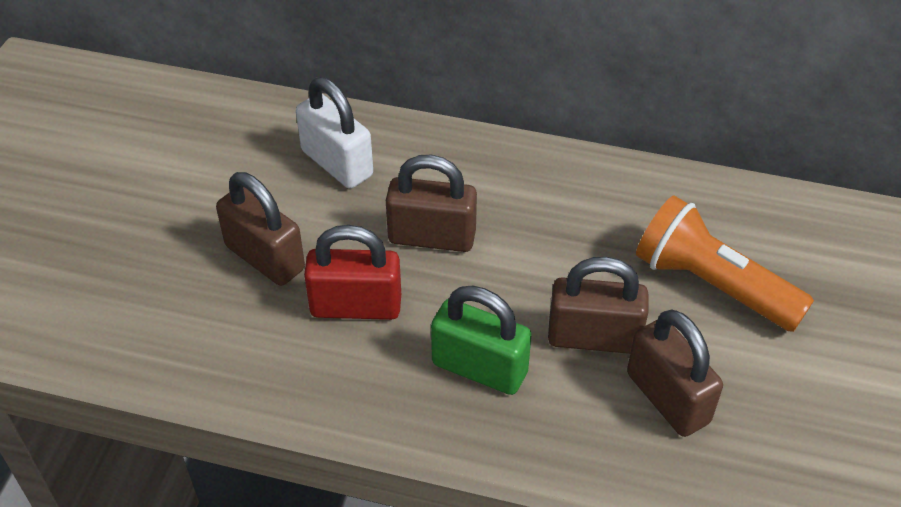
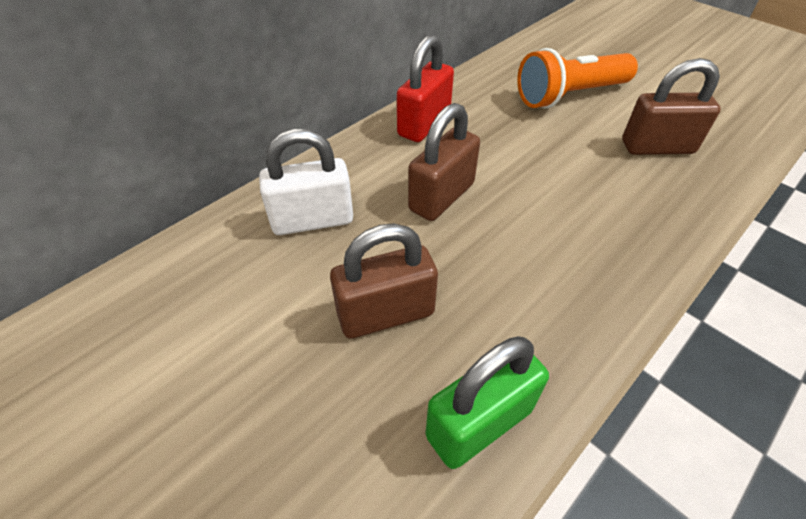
camera: 60 degrees left, 0 degrees up
red padlock [304,225,401,320] -> red padlock moved to [397,35,454,142]
green padlock [431,286,532,395] -> green padlock moved to [425,336,549,469]
brown padlock [548,257,648,354] -> none

